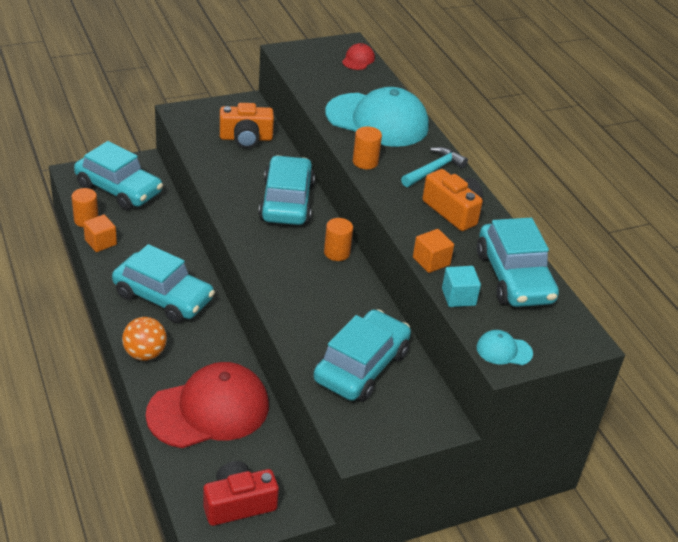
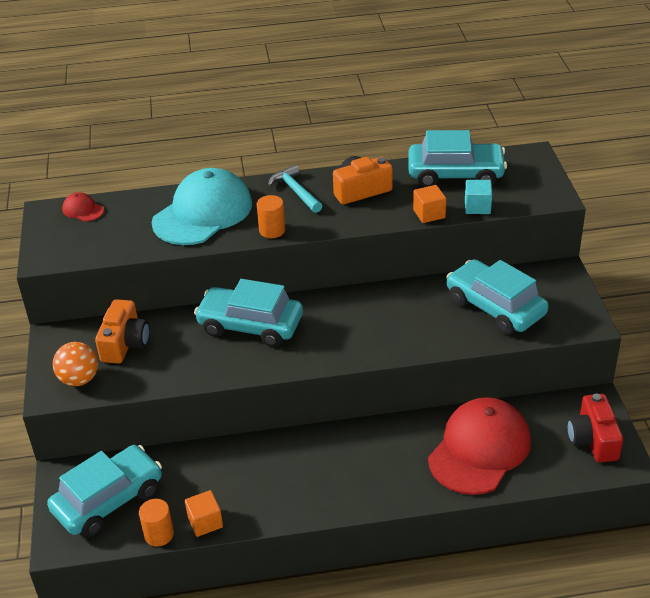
camera: 70 degrees left, 0 degrees up
turquoise car [112,244,215,323] -> none
orange ball [122,317,167,361] -> orange ball moved to [53,342,98,386]
red cap [146,362,269,448] -> red cap turned 45 degrees clockwise [428,397,531,495]
orange cylinder [324,218,353,261] -> none
turquoise cap [476,330,533,365] -> none

